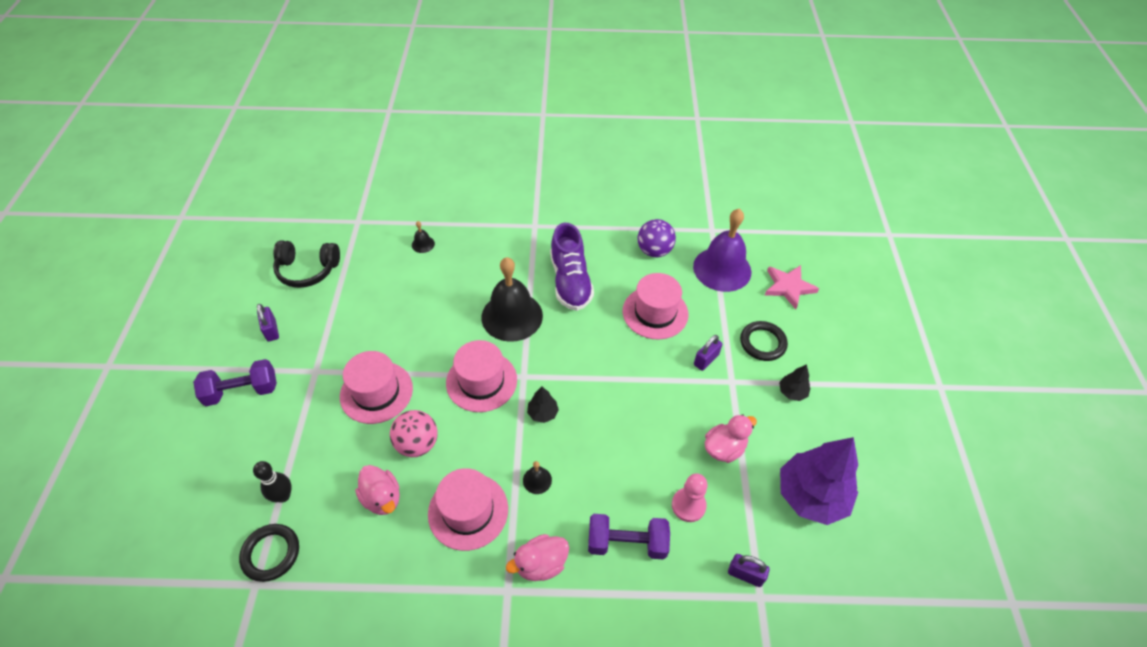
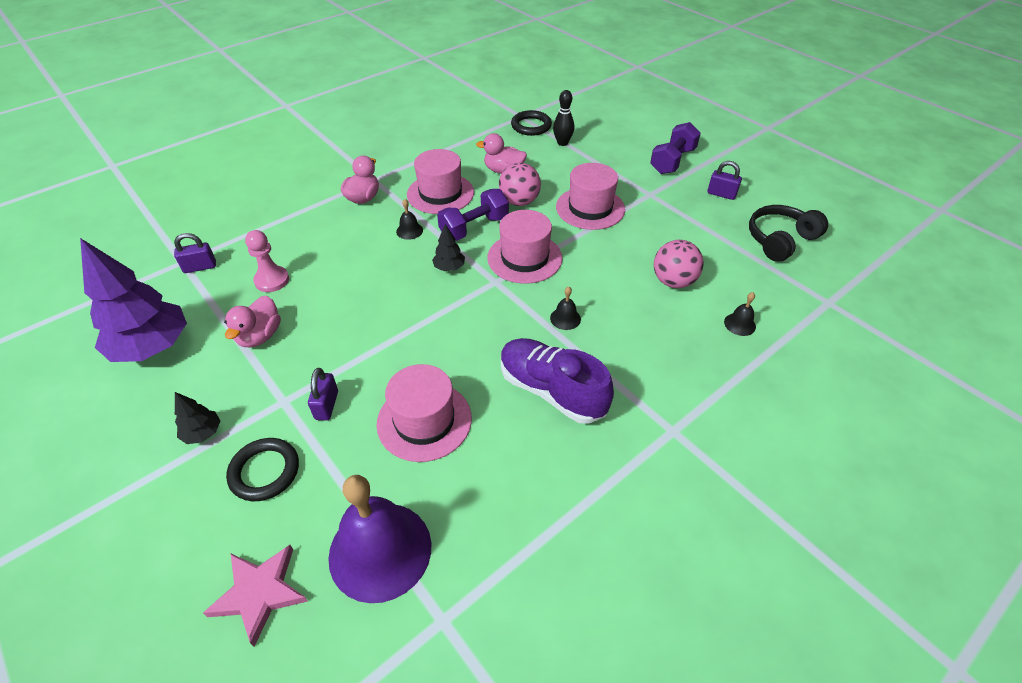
camera: 140 degrees right, 5 degrees down
black bell [481,257,543,342] -> black bell [550,286,581,330], size x0.40
purple dumbbell [588,514,670,560] -> purple dumbbell moved to [437,189,509,241]
purple ball [638,219,676,257] -> none
none -> pink ball [654,240,704,288]

